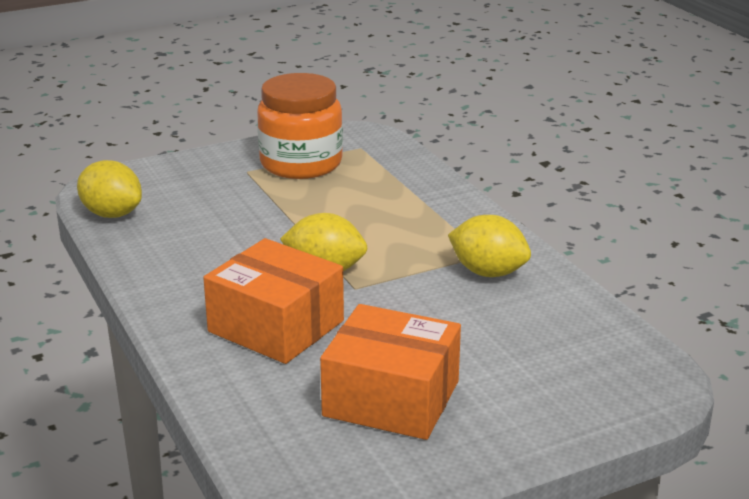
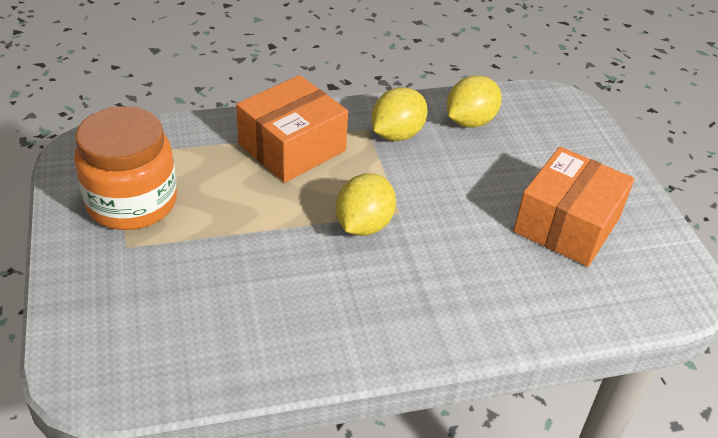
camera: 80 degrees left, 15 degrees up
yellow lemon [77,160,142,218] -> yellow lemon moved to [447,75,502,128]
orange box [203,238,344,364] -> orange box moved to [236,75,348,183]

